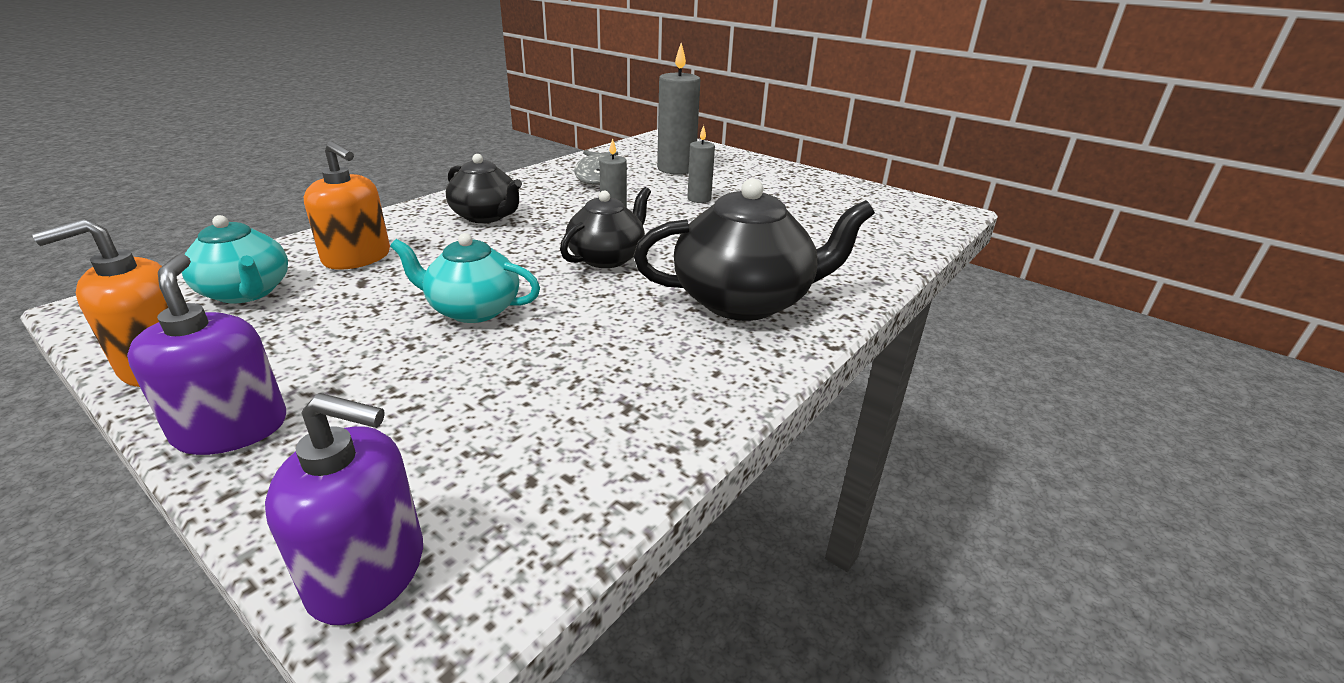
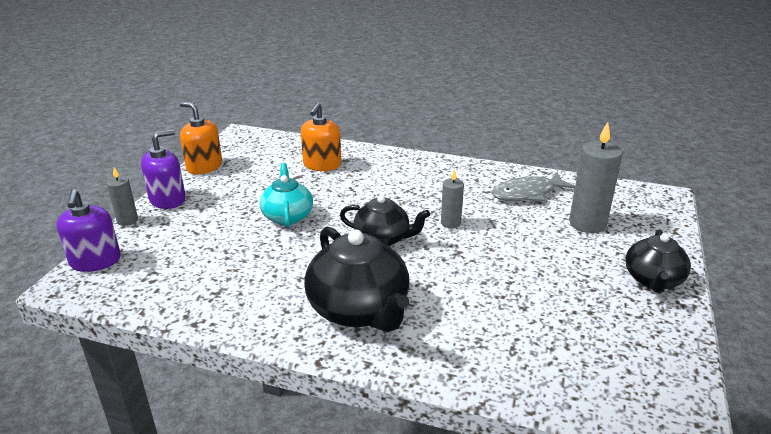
camera: 70 degrees right, 0 degrees up
turquoise teapot [182,215,288,304] -> none
black teapot [446,154,522,223] -> black teapot moved to [625,230,691,293]
grey candle [687,125,715,203] -> grey candle moved to [107,167,138,226]

